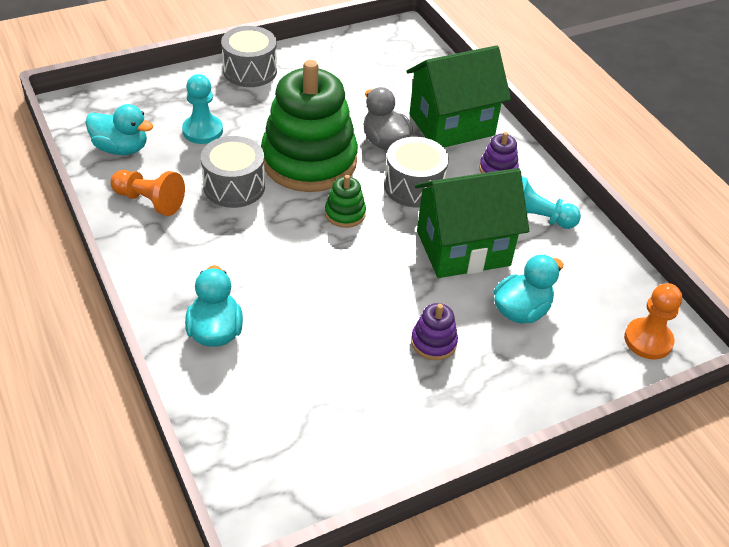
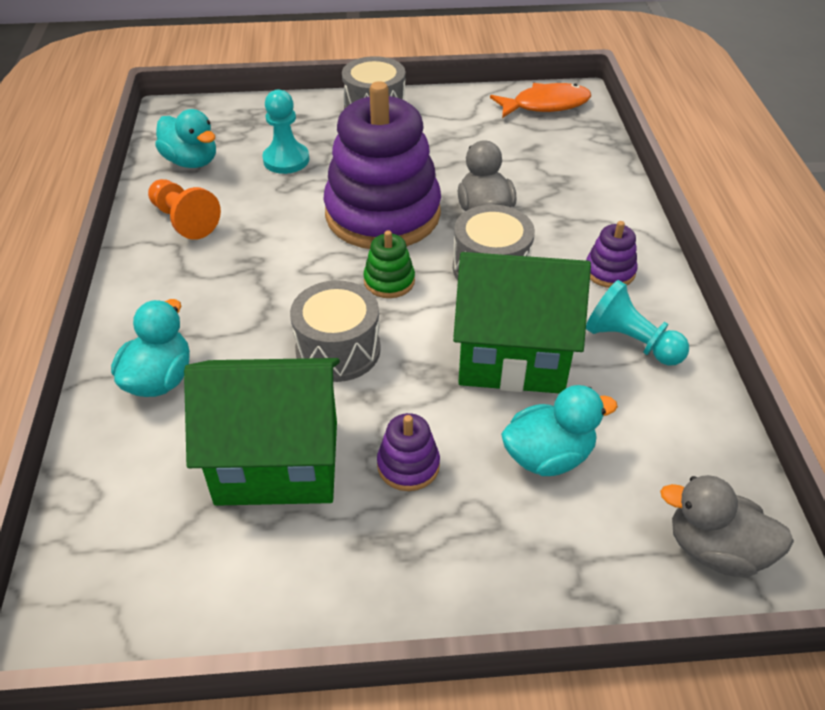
camera: 25 degrees right, 0 degrees up
grey drum [201,136,265,208] -> grey drum moved to [290,280,381,382]
green stacking toy [261,60,358,192] -> purple stacking toy [324,81,441,249]
green house [406,45,511,147] -> green house moved to [184,358,340,506]
orange pawn [624,283,682,360] -> grey duck [660,475,794,578]
none -> orange fish [490,83,591,118]

